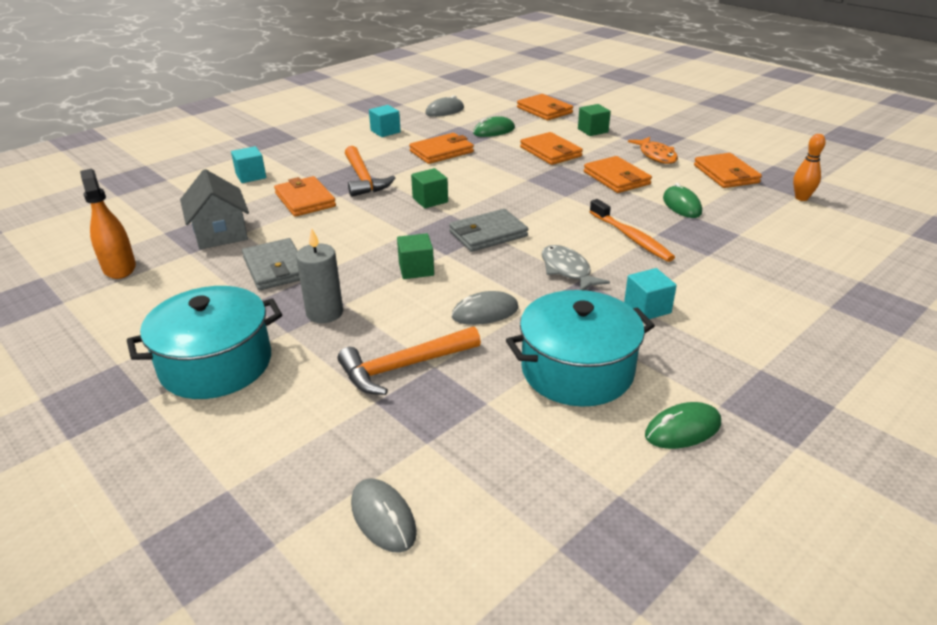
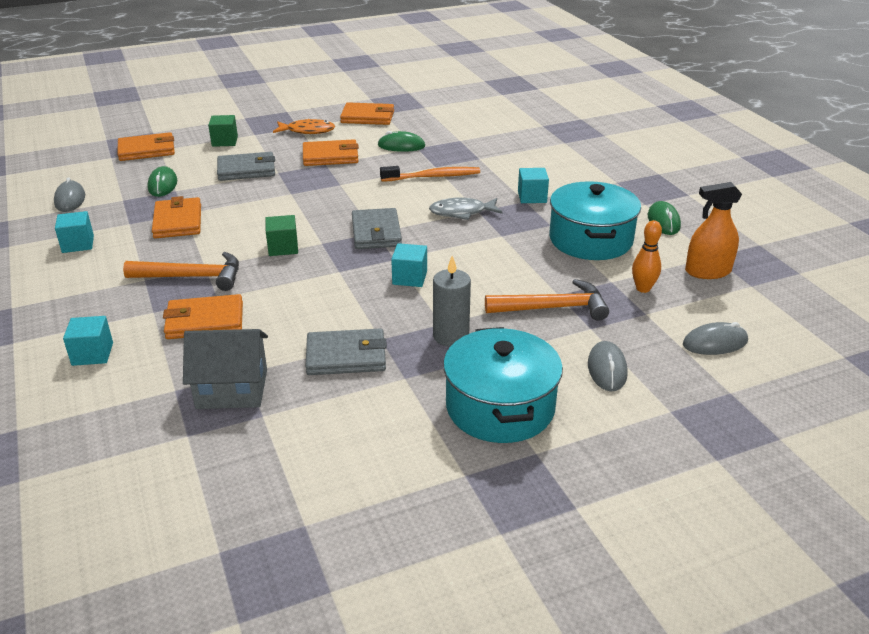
camera: 70 degrees left, 0 degrees up
orange spray bottle [80,169,136,279] -> orange spray bottle moved to [685,182,742,279]
orange hammer [338,326,481,395] -> orange hammer turned 90 degrees counterclockwise [485,279,609,321]
green cube [397,233,434,279] -> turquoise cube [391,243,427,287]
grey mouse [452,291,519,325] -> grey mouse moved to [588,341,628,392]
orange wallet [520,132,583,165] -> grey wallet [217,152,275,181]
orange bowling pin [793,134,826,201] -> orange bowling pin moved to [632,220,662,293]

